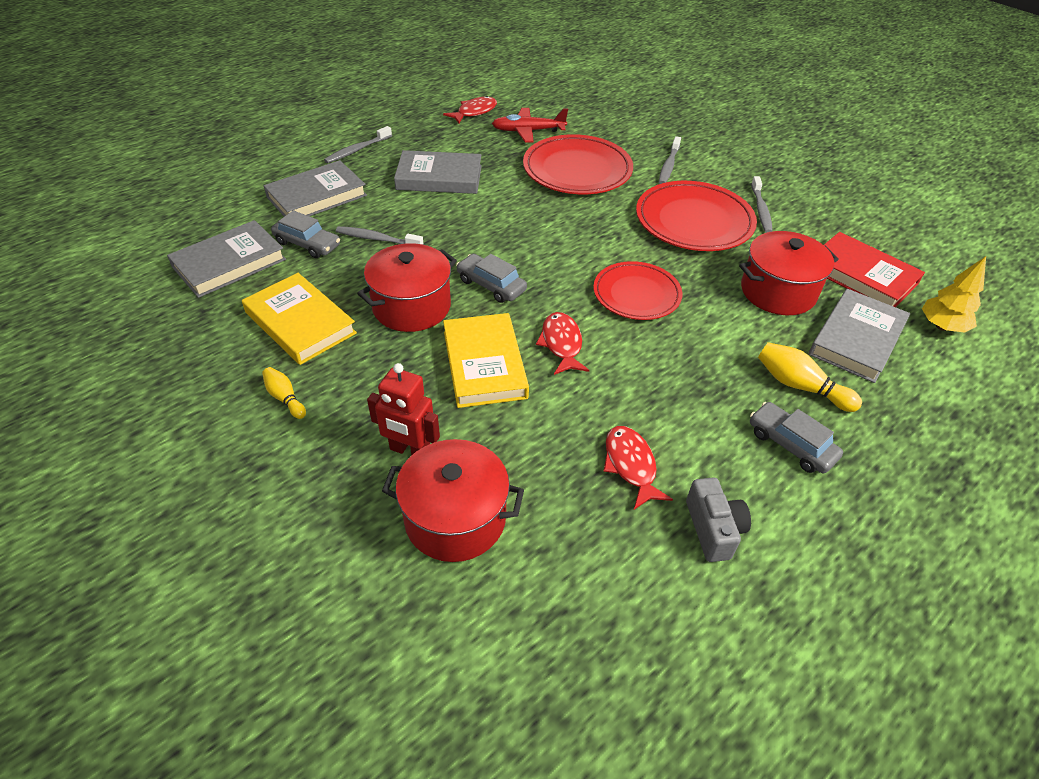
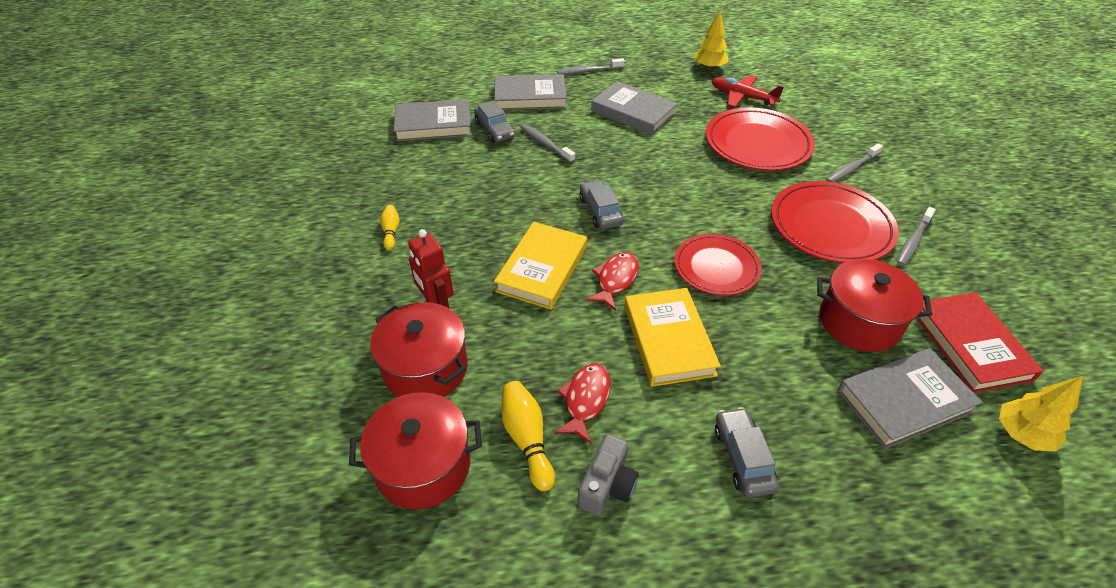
camera: 35 degrees right, 0 degrees up
yellow book [242,273,357,365] -> yellow book moved to [624,288,721,387]
red pot [357,243,457,332] -> red pot moved to [349,392,482,509]
red fish [443,96,497,123] -> yellow tree [694,11,728,70]
yellow bowling pin [758,342,862,412] -> yellow bowling pin moved to [501,381,555,491]

